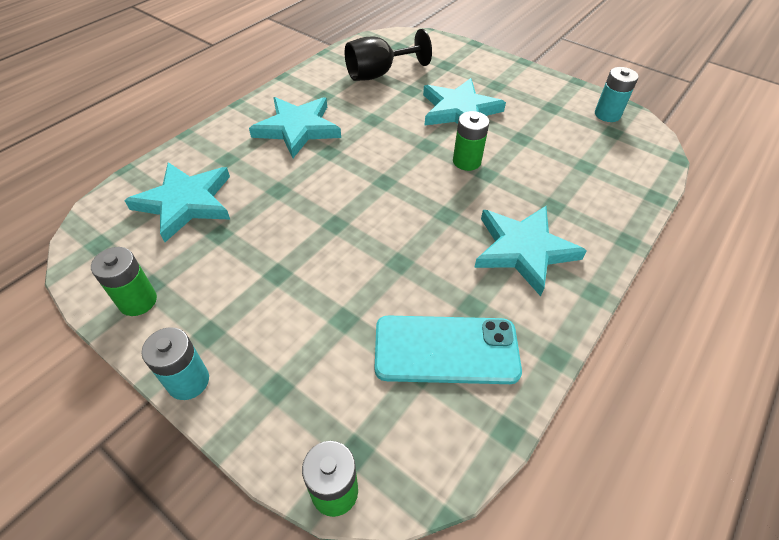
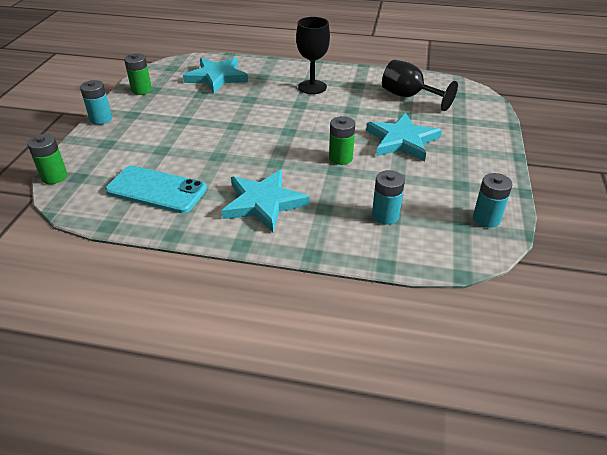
camera: 65 degrees right, 10 degrees down
turquoise star [249,97,341,158] -> black goblet [296,17,330,94]
turquoise phone [375,316,522,384] -> turquoise phone turned 45 degrees counterclockwise [105,166,207,213]
none -> turquoise battery [372,170,405,225]

